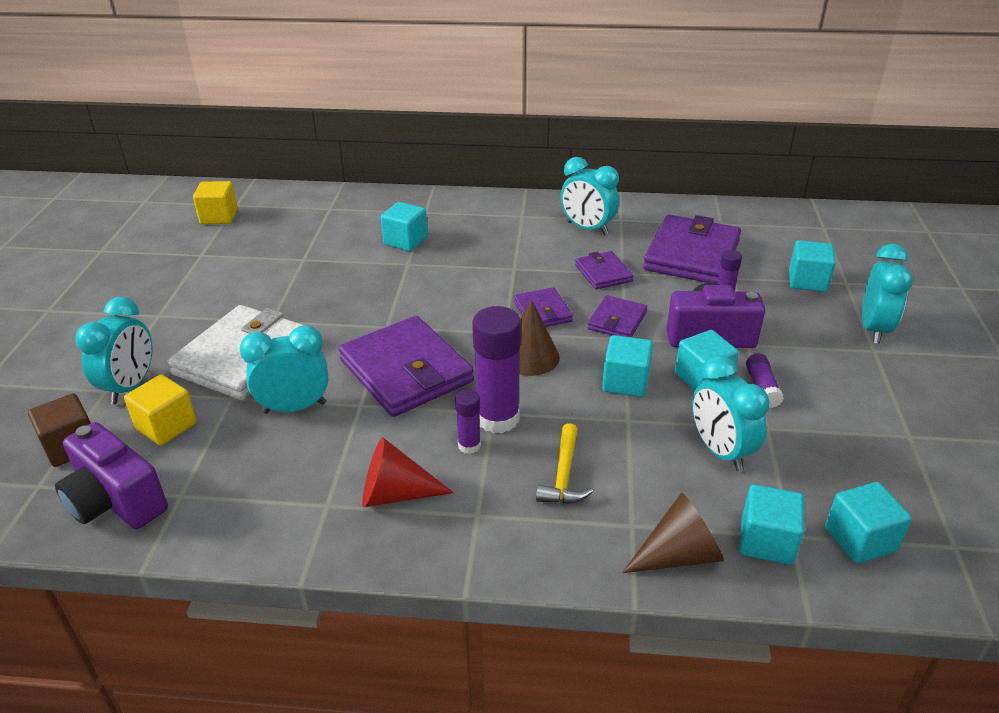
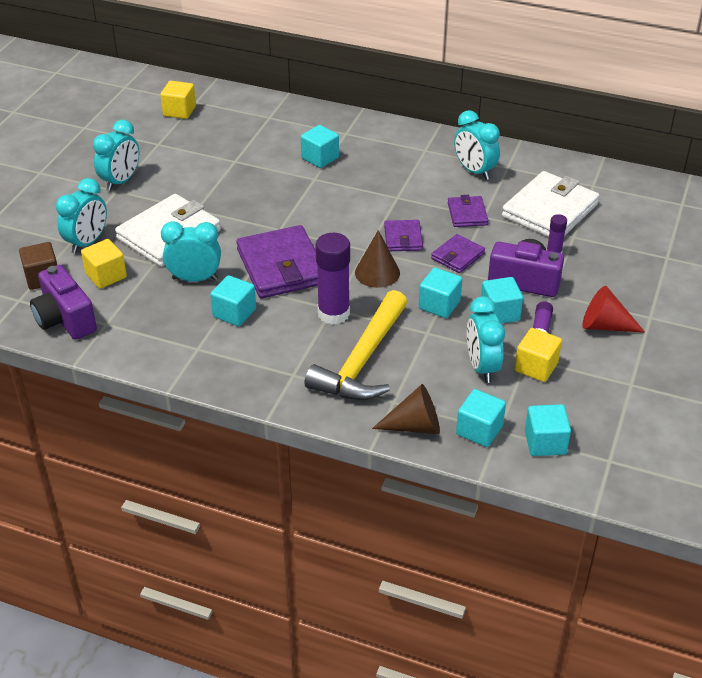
camera: 15 degrees right, 5 degrees up
red cone [362,437,454,507] -> red cone moved to [582,286,645,333]
purple glue stick [455,389,481,454] -> none
yellow hammer [536,423,593,504] -> yellow hammer [304,290,408,400], size x2.05
purple wallet [643,215,741,284] -> white wallet [502,171,599,237]
turquoise cube [789,240,836,292] -> turquoise cube moved to [210,275,256,326]
turquoise clock [862,244,913,344] -> turquoise clock moved to [93,120,140,191]
none -> yellow cube [514,328,562,382]

